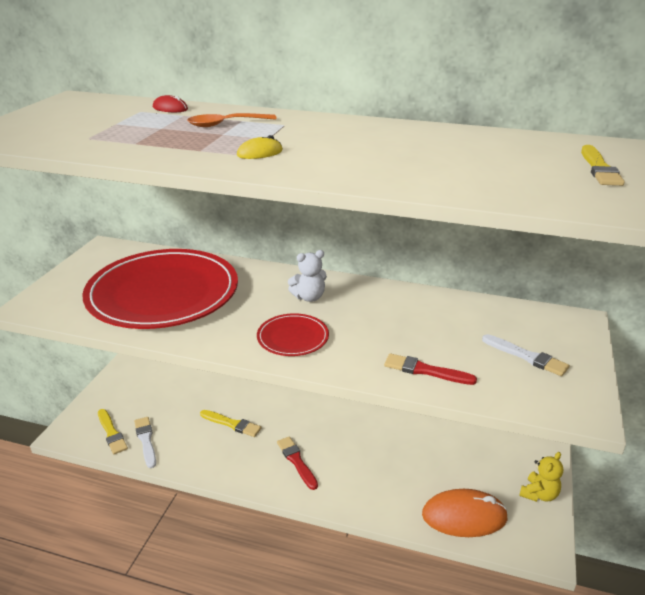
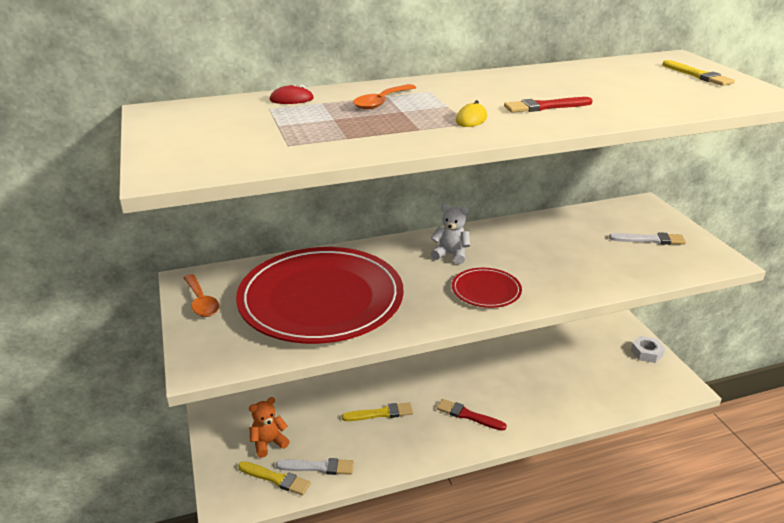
camera: 35 degrees left, 0 degrees up
white brush [134,417,156,468] -> white brush turned 150 degrees clockwise [276,458,354,475]
white teddy bear [288,250,327,302] -> white teddy bear turned 105 degrees counterclockwise [431,203,470,264]
red brush [384,353,477,385] -> red brush moved to [504,97,592,113]
orange mouse [422,489,508,537] -> none
yellow teddy bear [519,452,563,502] -> white nut [631,336,665,363]
none -> orange spoon [184,274,220,317]
none -> orange teddy bear [249,397,290,458]

